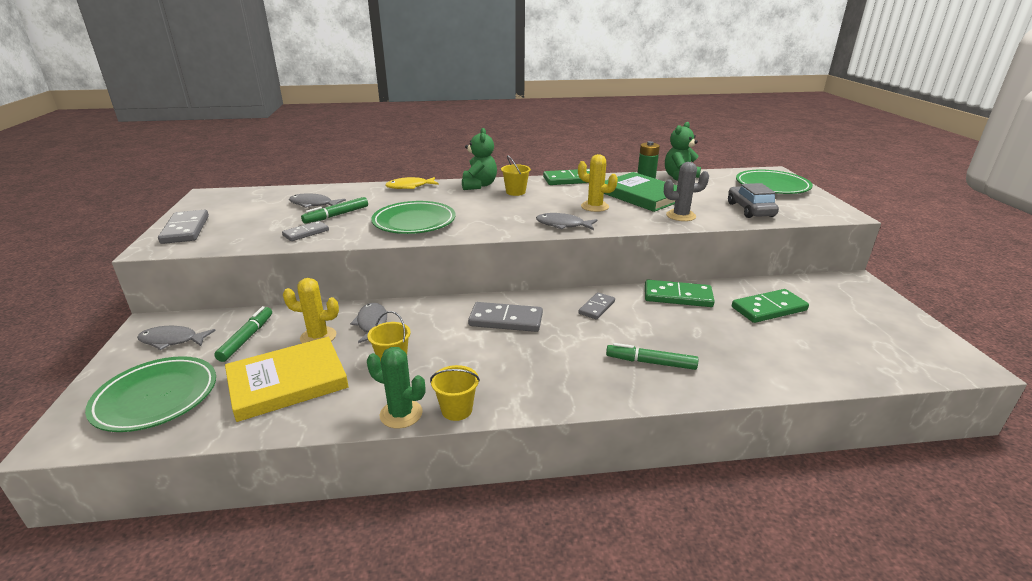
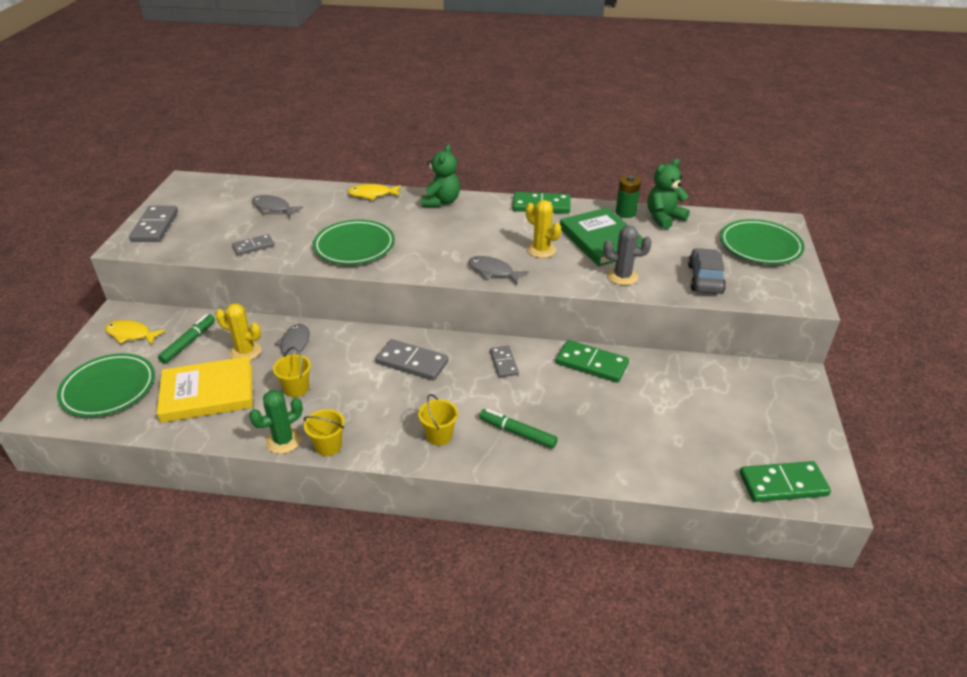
camera: 15 degrees right, 10 degrees up
grey fish [137,326,216,350] -> yellow fish [105,320,166,345]
green marker [301,197,368,224] -> none
green cactus [367,347,425,429] -> green cactus turned 75 degrees counterclockwise [249,390,303,454]
yellow bucket [501,155,531,196] -> yellow bucket moved to [418,394,458,445]
grey domino [578,292,615,319] -> grey domino turned 60 degrees counterclockwise [490,346,519,378]
green domino [732,289,809,323] -> green domino moved to [740,461,831,502]

